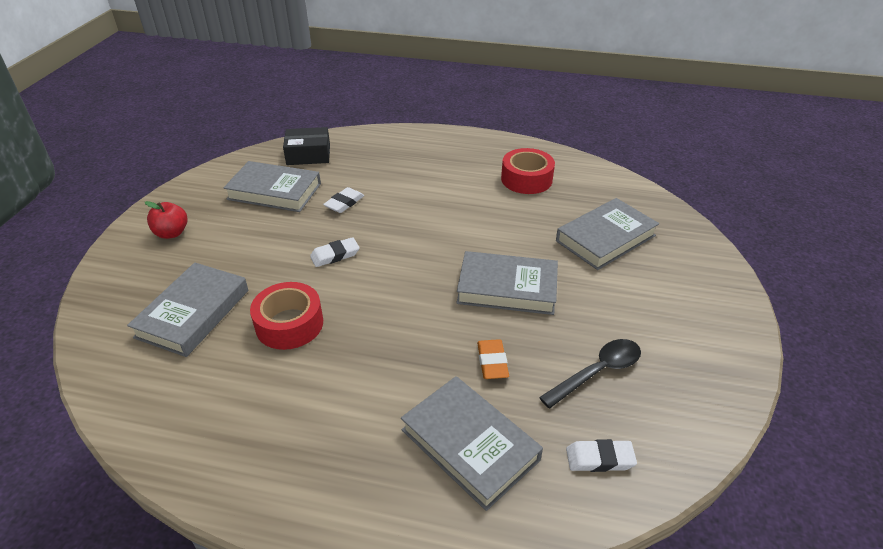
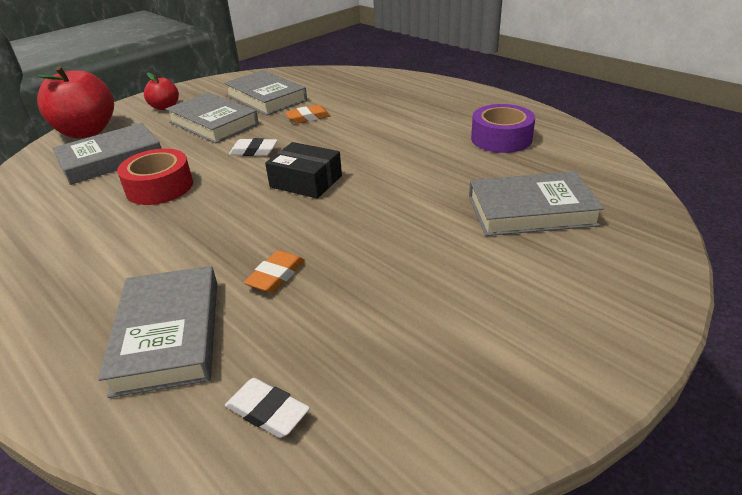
camera: 35 degrees right, 5 degrees down
black box [283,127,330,165] -> black box moved to [265,142,342,199]
white eraser [323,187,364,213] -> orange eraser [285,105,331,124]
grey book [456,251,558,315] -> grey book moved to [166,93,259,143]
red tape [501,148,555,194] -> purple tape [471,104,535,153]
black spoon [539,339,641,408] -> none
none -> red apple [37,66,114,138]

